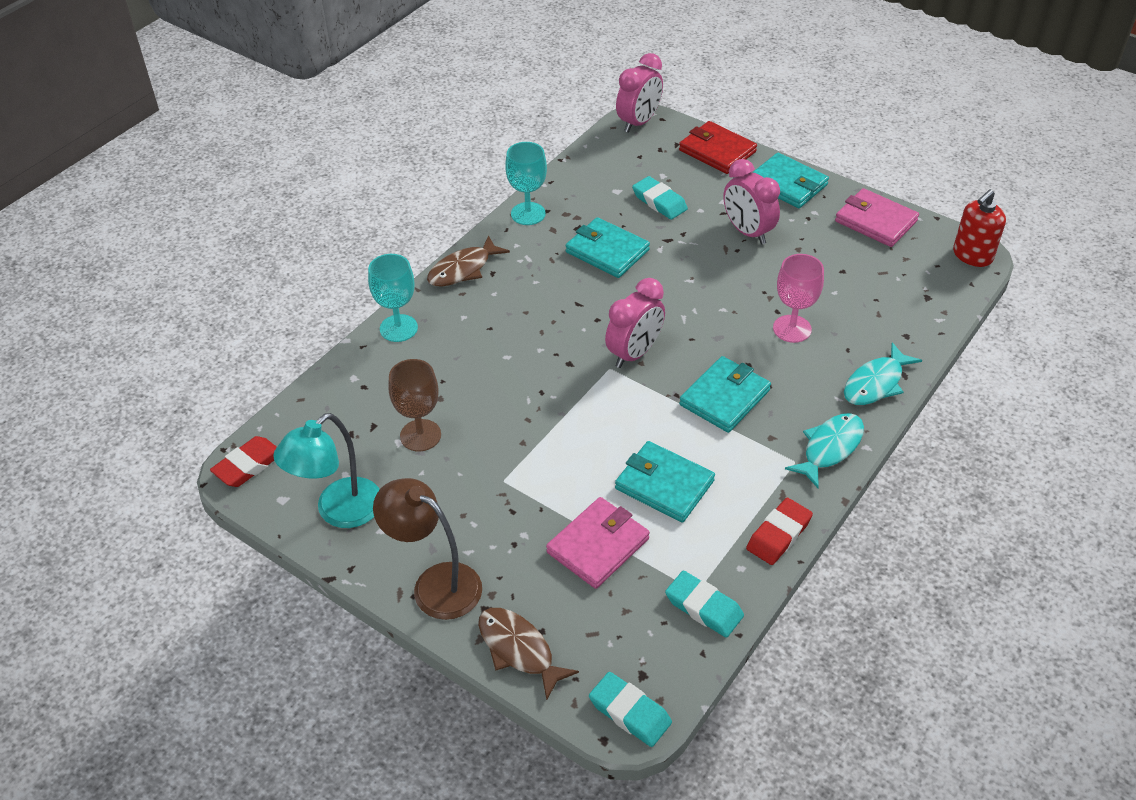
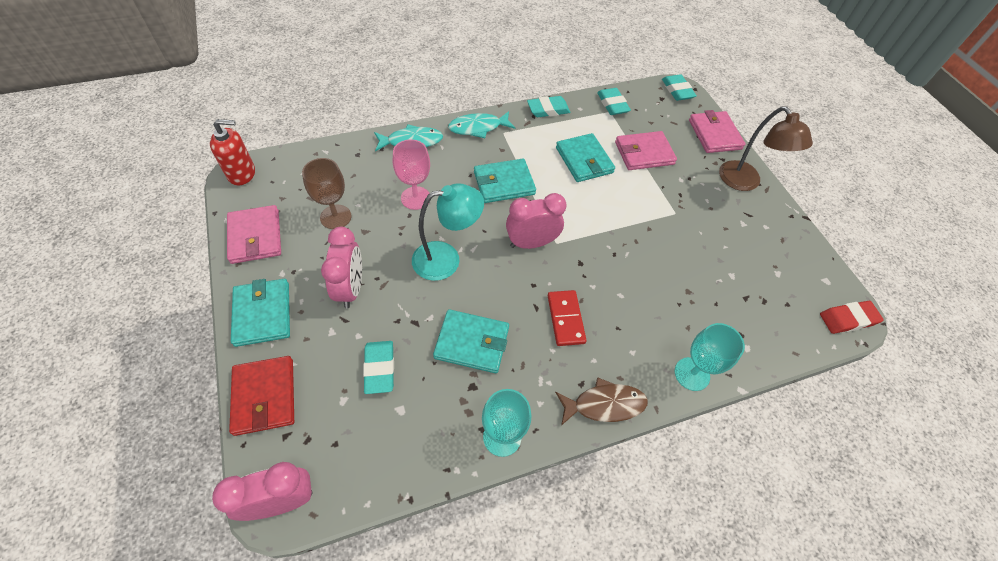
camera: 150 degrees left, 10 degrees up
turquoise lamp [273,413,380,528] -> turquoise lamp moved to [412,183,484,281]
brown goblet [388,359,441,451] -> brown goblet moved to [302,158,352,229]
brown fish [478,608,579,700] -> pink wallet [689,110,746,153]
turquoise wallet [565,217,650,278] -> turquoise wallet turned 60 degrees counterclockwise [433,309,509,373]
red eraser [746,498,813,565] -> turquoise eraser [527,96,571,117]
none -> red domino [548,290,587,346]

